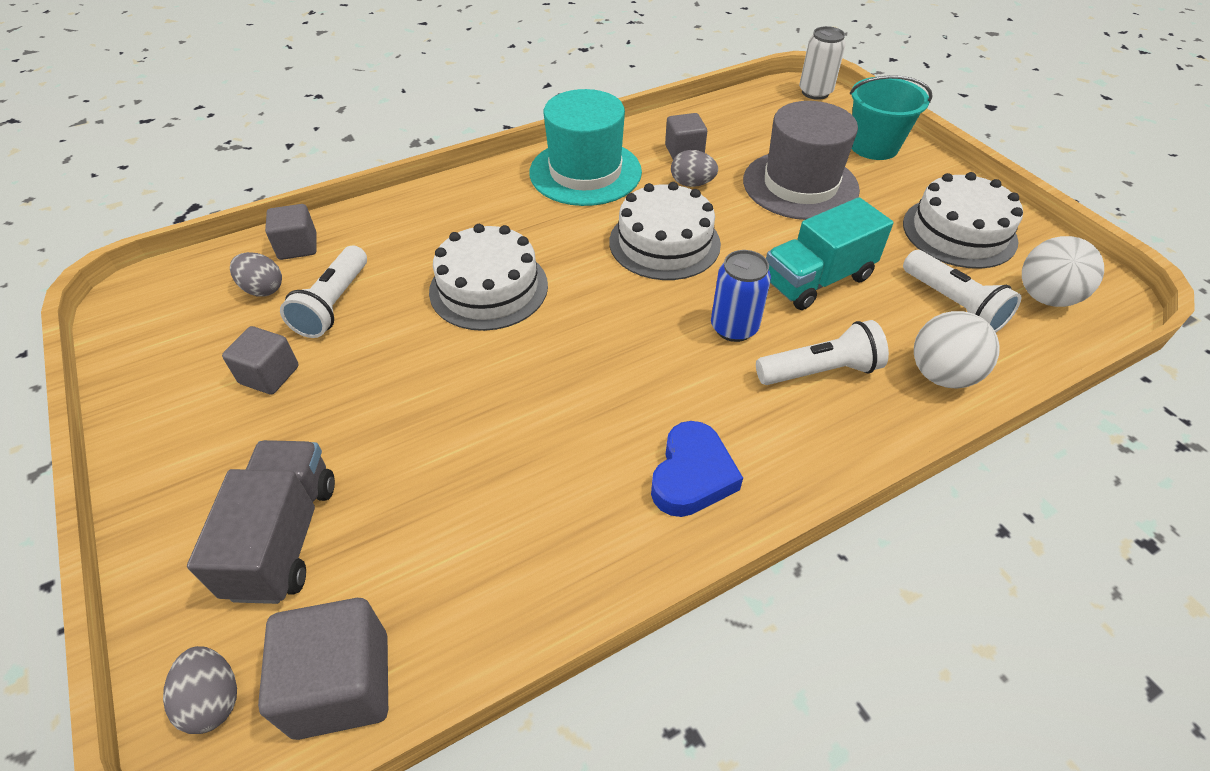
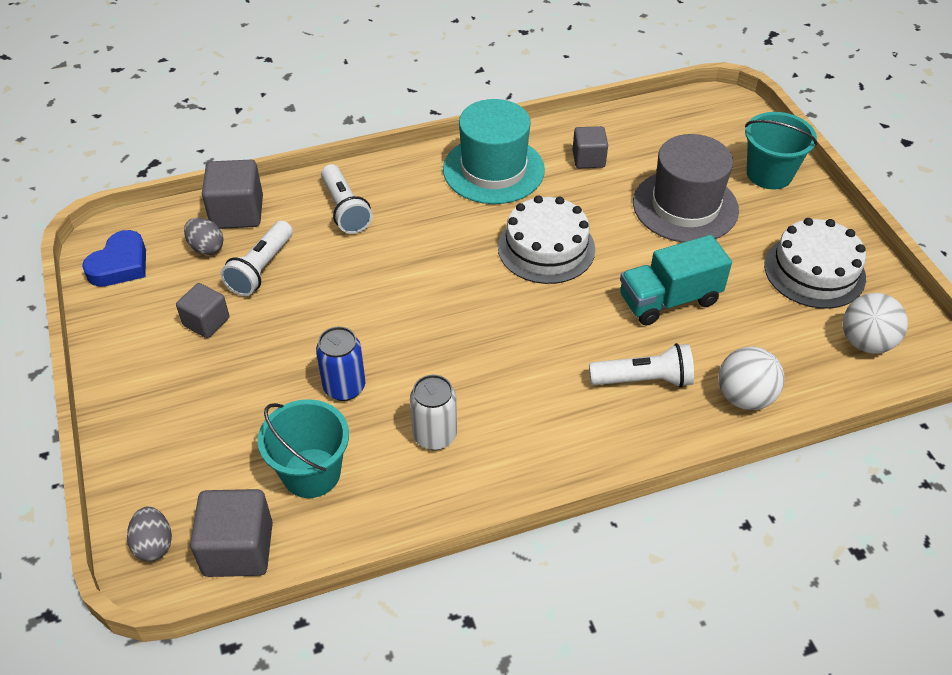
camera: 10 degrees right, 0 degrees up
grey truck [187,440,335,604] -> none
grey cube [265,204,316,260] -> grey cube [202,160,263,229], size x1.55
white cake [429,224,548,331] -> none
blue heart [651,421,743,517] -> blue heart moved to [82,230,146,287]
grey egg [671,150,718,187] -> none
blue can [711,250,771,342] -> blue can moved to [316,326,365,401]
white can [799,26,846,100] -> white can moved to [410,375,457,450]
white flashlight [903,250,1021,333] -> white flashlight moved to [321,164,372,234]
none -> turquoise bucket [258,399,349,498]

